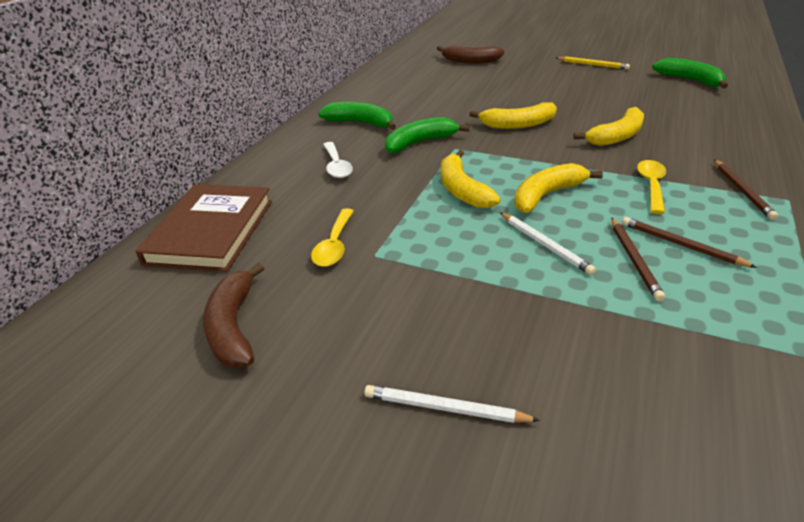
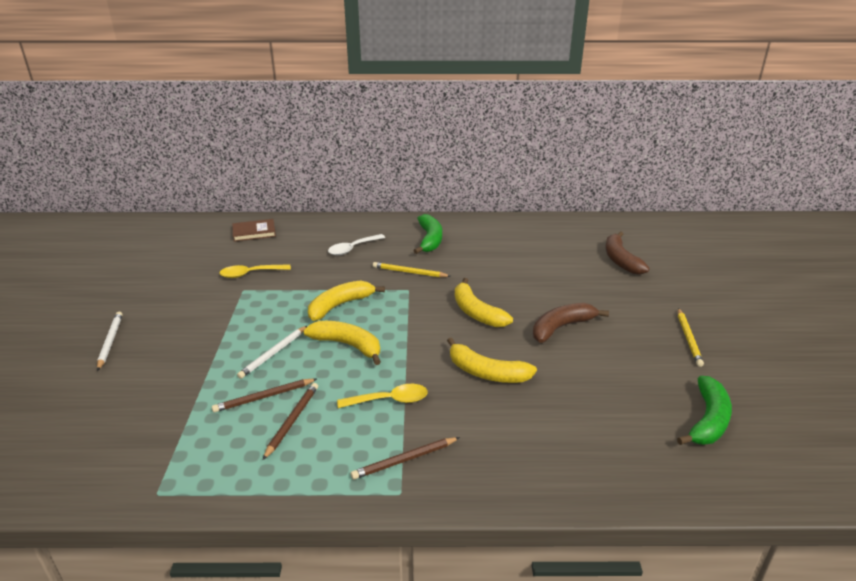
camera: 65 degrees right, 5 degrees down
brown book [135,184,272,272] -> brown book [232,219,276,242], size x0.54
brown banana [203,263,264,368] -> brown banana moved to [533,303,609,343]
green banana [385,117,470,153] -> yellow pencil [373,262,451,277]

